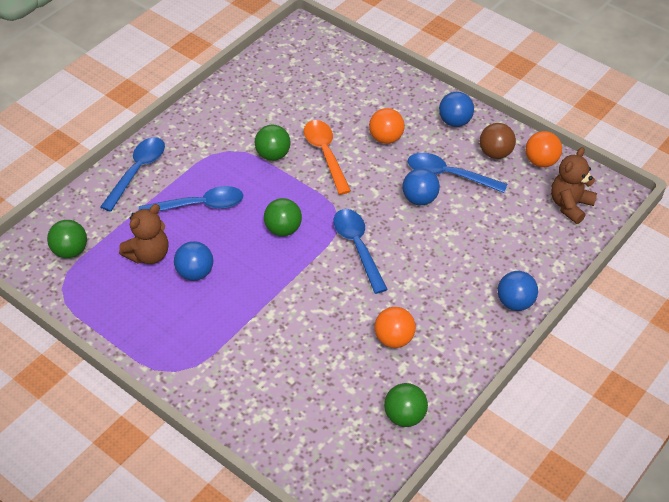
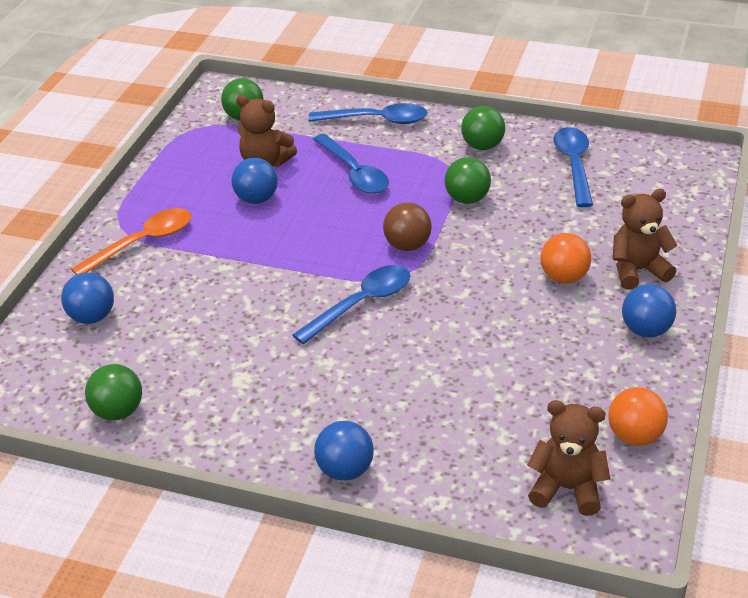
camera: 70 degrees right, 10 degrees down
green ball [264,198,302,236] -> green ball moved to [461,106,505,150]
orange spoon [304,120,351,195] -> orange spoon moved to [71,208,191,275]
orange ball [374,307,416,348] -> none
blue ball [402,168,440,205] -> blue ball moved to [61,272,114,324]
blue spoon [408,153,507,193] -> blue spoon moved to [553,127,593,207]
brown ball [480,123,516,159] -> brown ball moved to [383,202,432,251]
none -> brown teddy bear [613,189,678,290]

